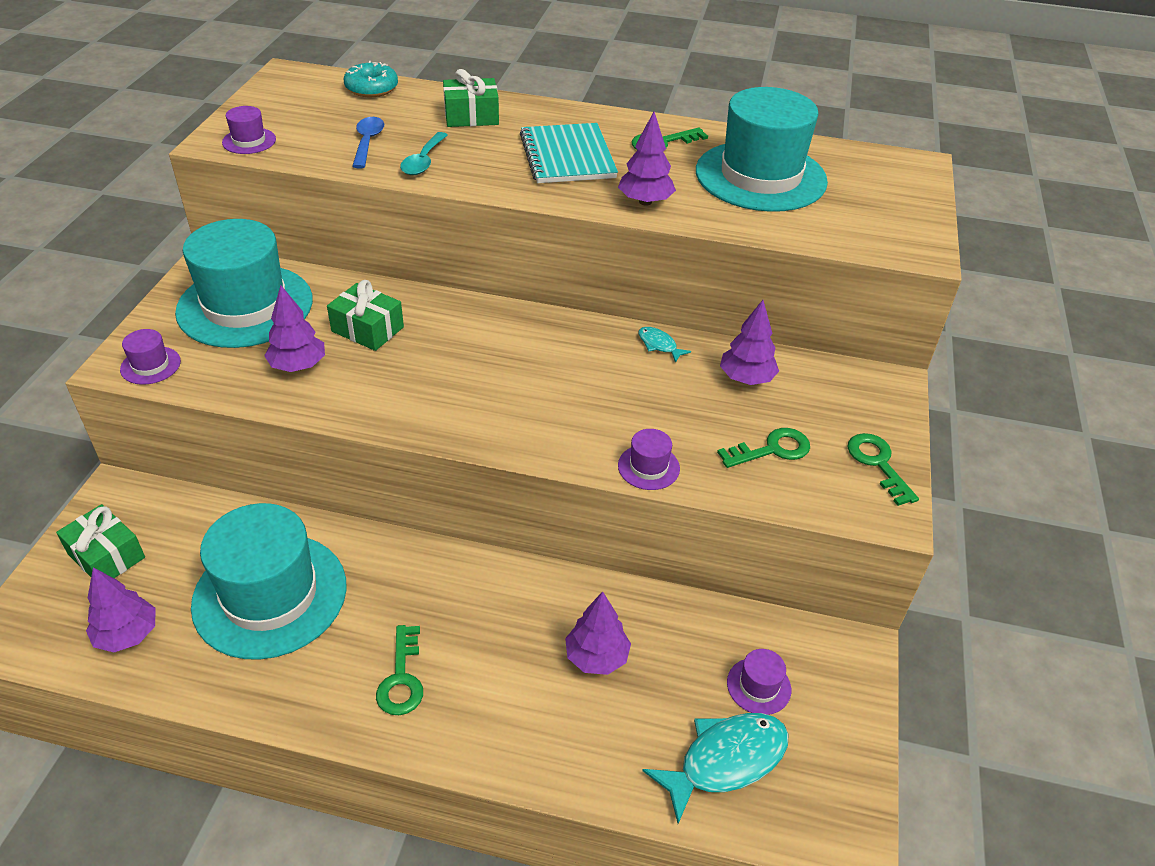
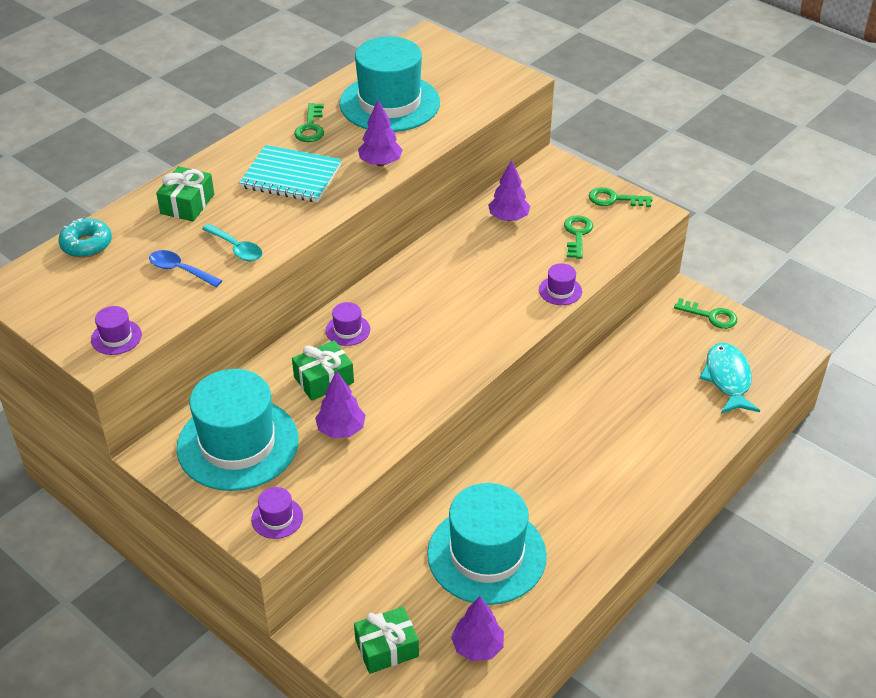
camera: 60 degrees left, 0 degrees up
green key [376,625,423,715] -> green key moved to [674,298,737,329]
purple tree [565,592,631,675] -> none
turquoise fish [638,327,691,363] -> none
purple hat [727,649,791,715] -> purple hat moved to [326,302,370,346]

